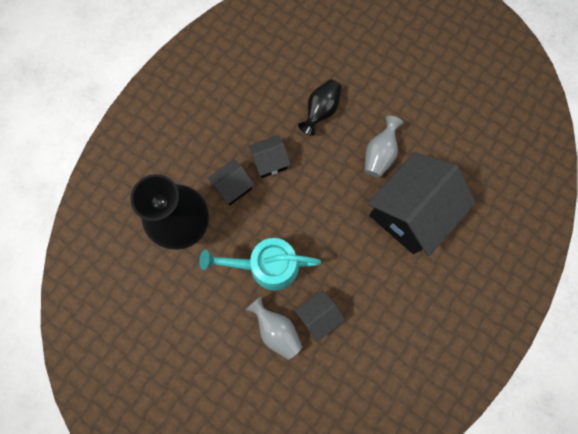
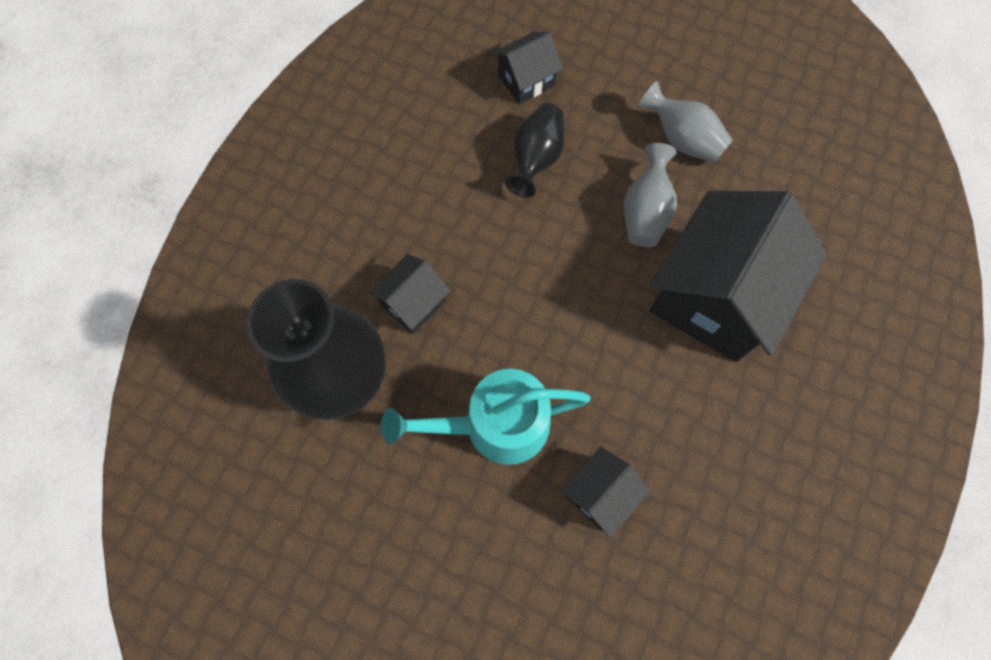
camera: 10 degrees left, 5 degrees down
grey vase [245,296,302,360] -> grey vase moved to [637,81,733,163]
black house [248,135,290,178] -> black house moved to [493,31,563,104]

